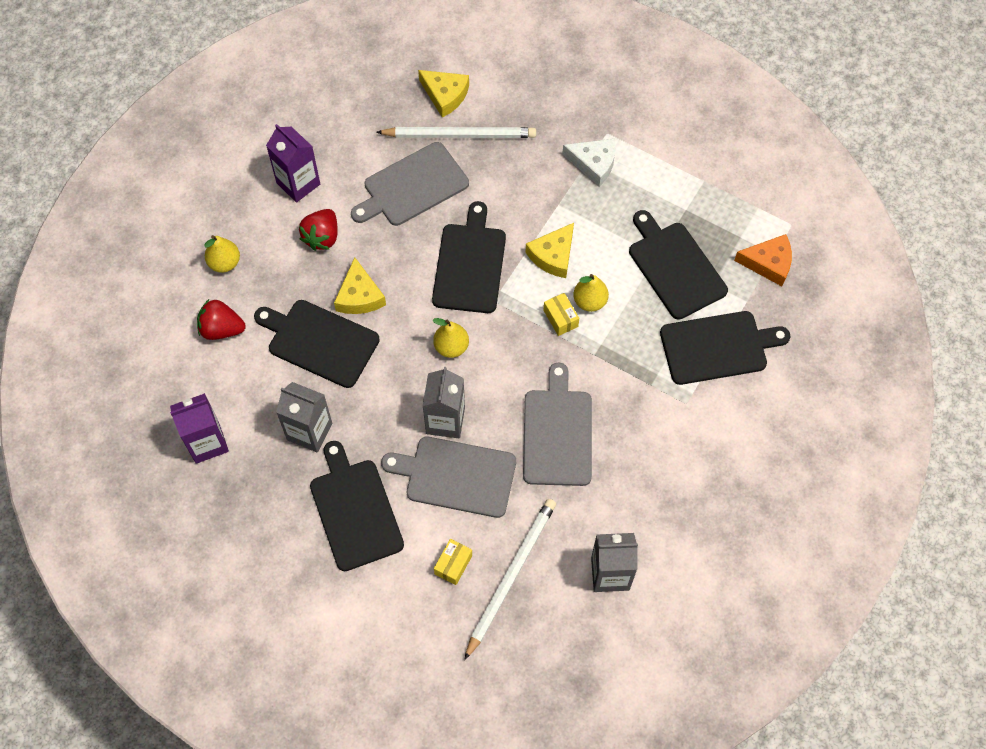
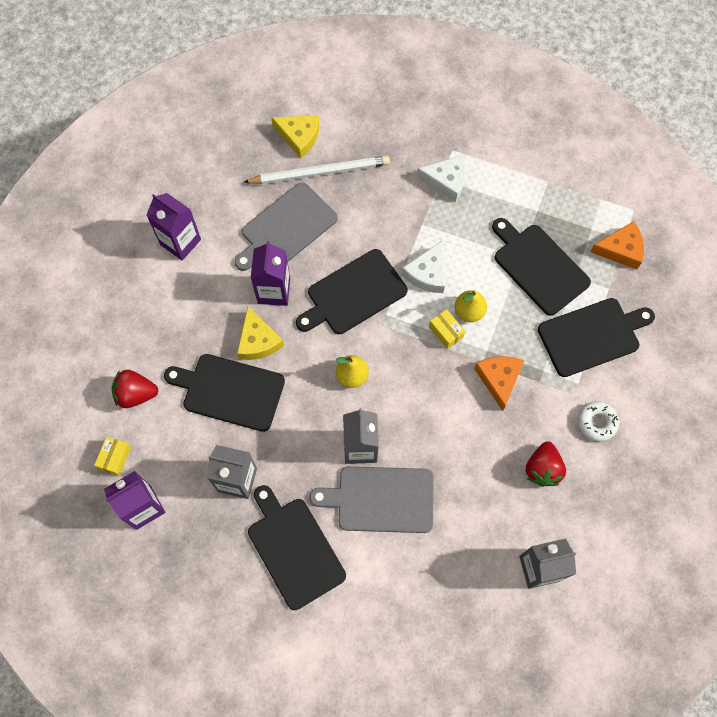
camera: 10 degrees left, 5 degrees up
yellow pear [204,235,240,273] -> none
red strawberry [299,209,338,251] -> red strawberry moved to [526,441,566,487]
black cutting board [432,201,506,313] -> black cutting board turned 120 degrees counterclockwise [296,249,407,334]
yellow box [434,539,472,585] -> yellow box moved to [94,436,131,476]
white pencil [464,499,556,660] -> none
grey cutting board [523,363,592,486] -> none
yellow cheese [525,223,574,278] -> white cheese [402,241,445,293]
none -> purple carton [251,241,290,306]
none -> orange cheese [474,356,524,411]
none -> white donut [577,401,619,442]

